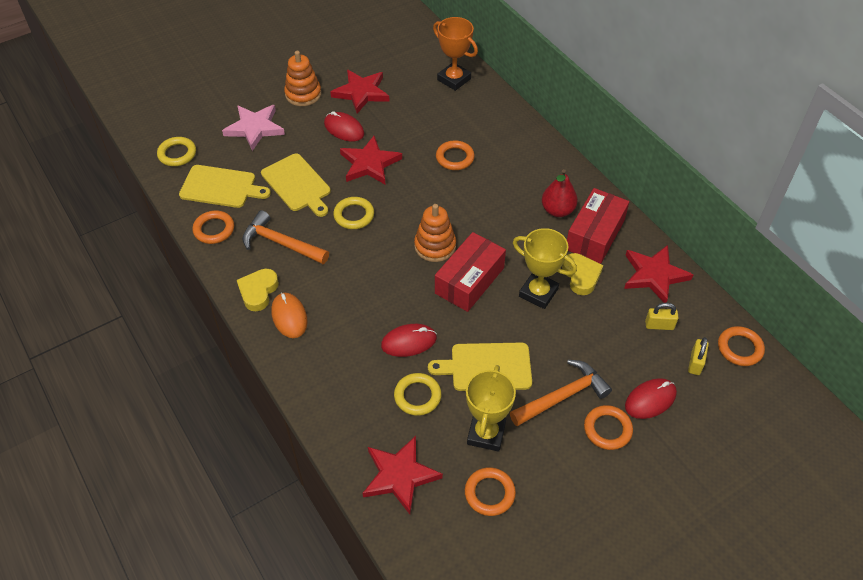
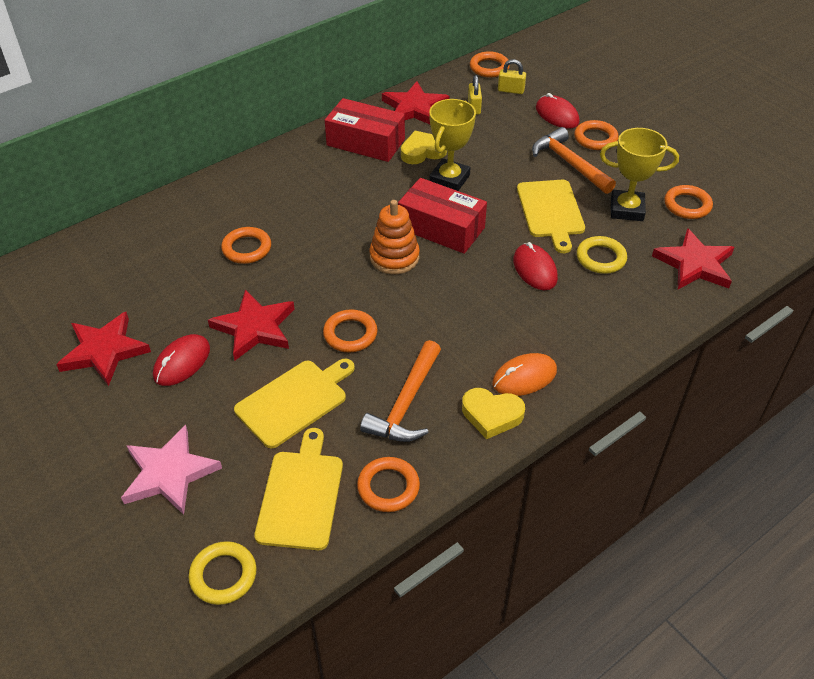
camera: 95 degrees left, 5 degrees down
orange stacking toy [284,51,321,106] -> none
yellow ring [333,197,374,229] -> orange ring [323,309,377,352]
orange trophy [433,17,478,91] -> none
red pear [542,169,578,217] -> none

